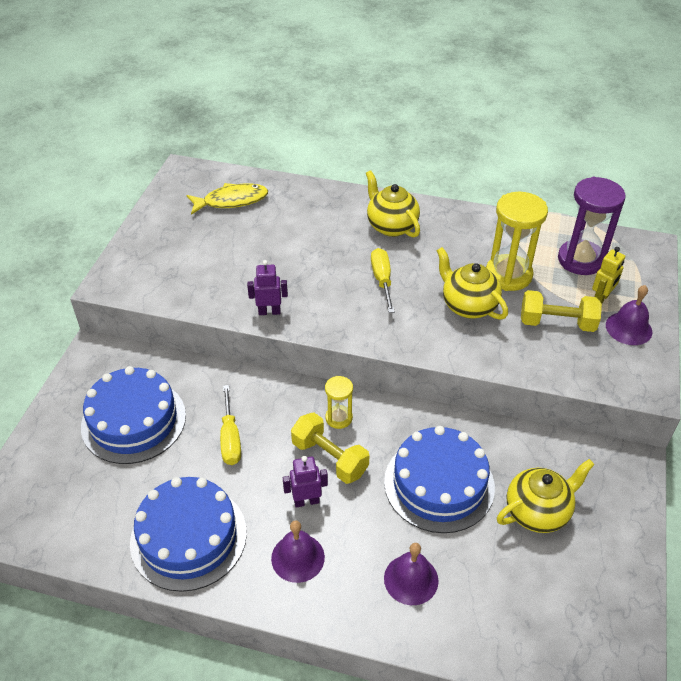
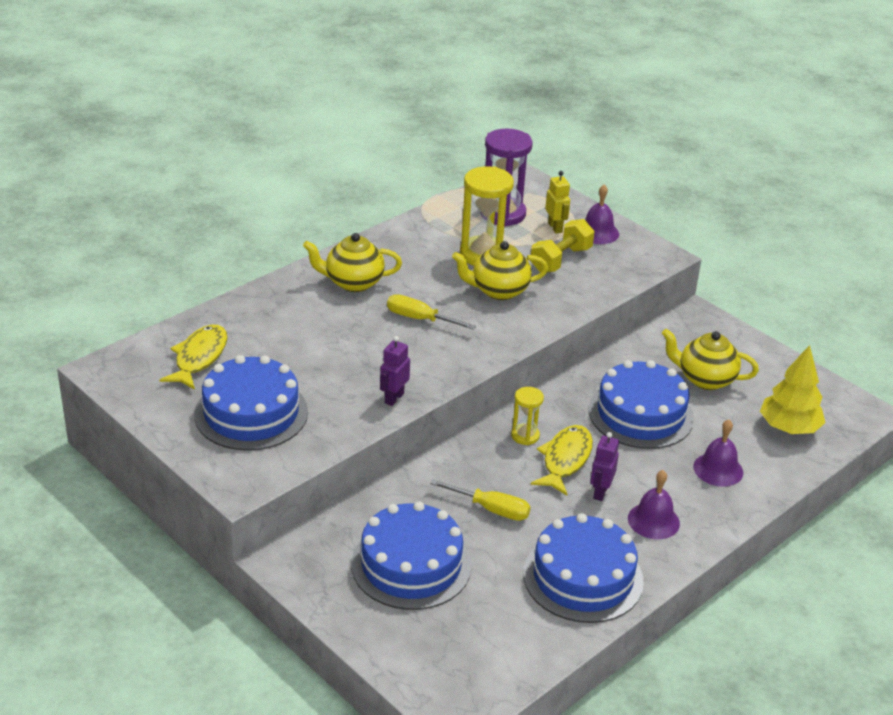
camera: 60 degrees left, 10 degrees down
yellow dumbbell [291,413,370,484] -> yellow fish [531,425,593,495]
yellow teapot [497,459,595,533] -> yellow teapot turned 75 degrees counterclockwise [662,329,759,390]
none -> blue cake [194,355,308,451]
none -> yellow tree [760,345,825,434]

